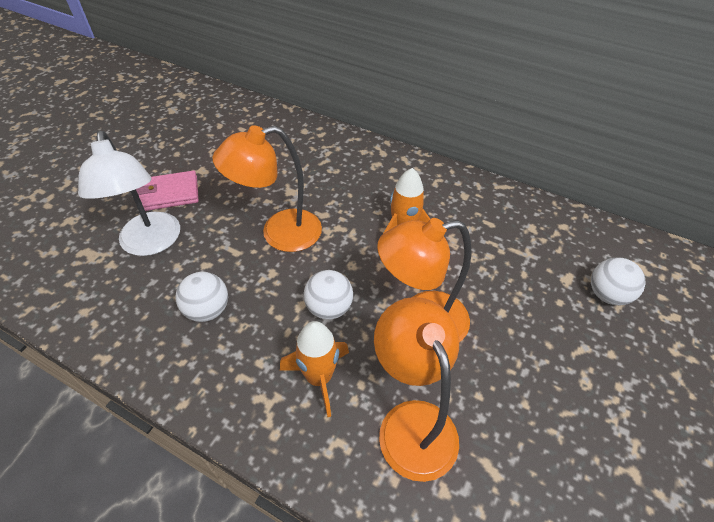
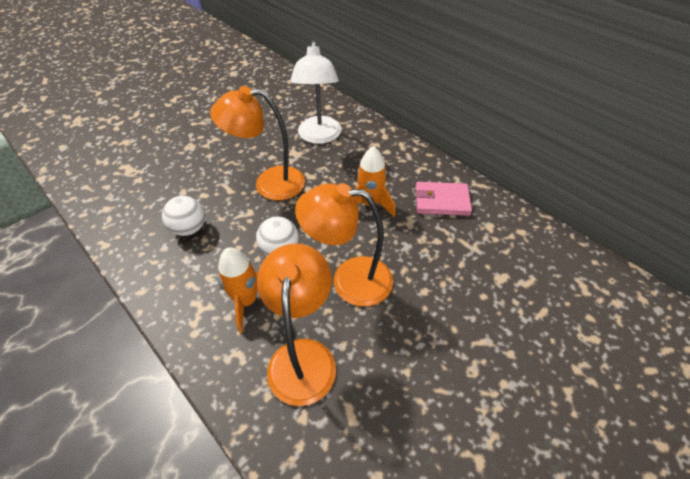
camera: 20 degrees right, 0 degrees up
white lamp [78,131,180,256] -> white lamp moved to [290,40,342,144]
pink wallet [136,171,199,211] -> pink wallet moved to [416,182,472,216]
white ball [591,257,646,306] -> none

